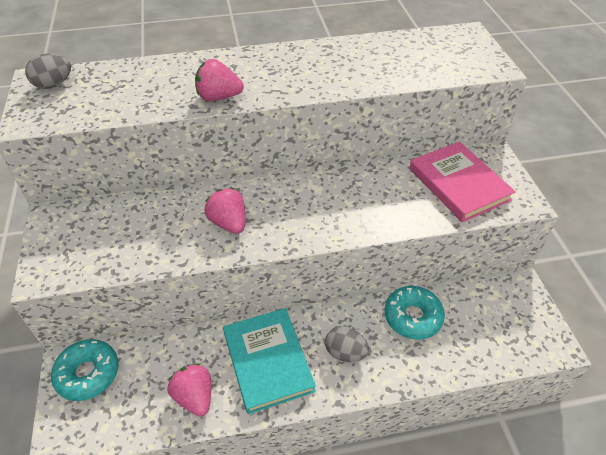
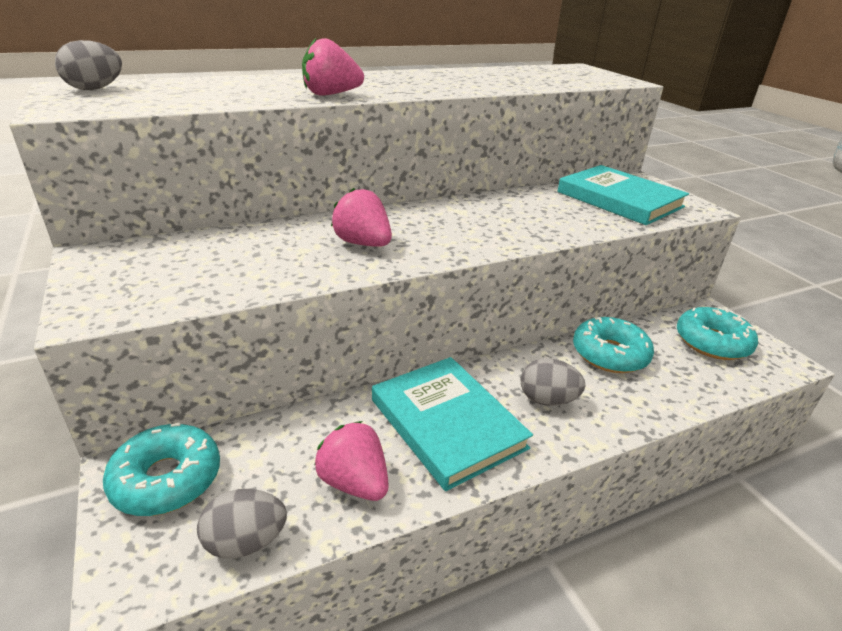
camera: 15 degrees left, 15 degrees down
pink book [410,141,516,222] -> turquoise book [557,165,689,225]
none -> grey egg [197,489,287,558]
none -> turquoise donut [677,307,758,360]

